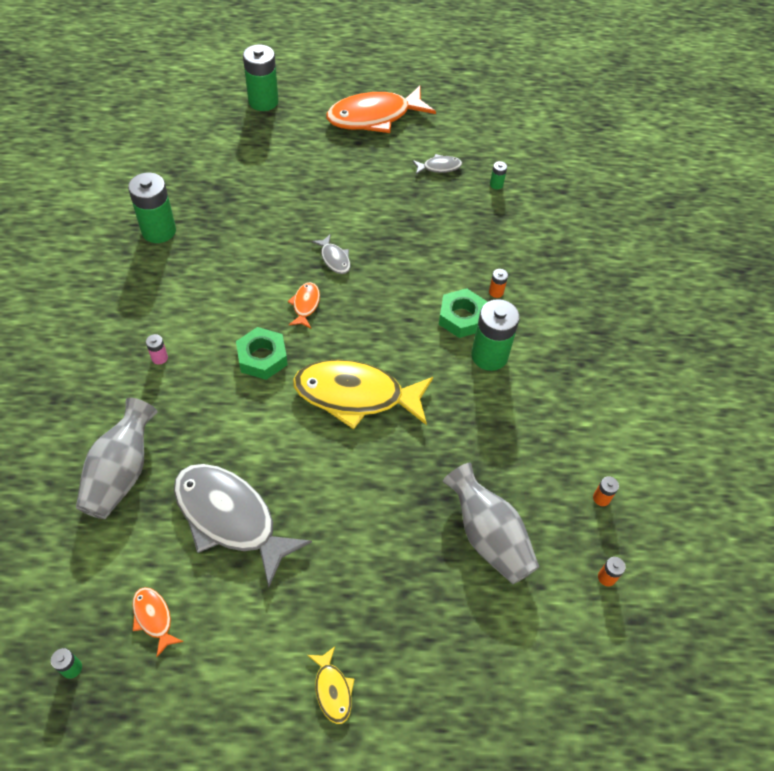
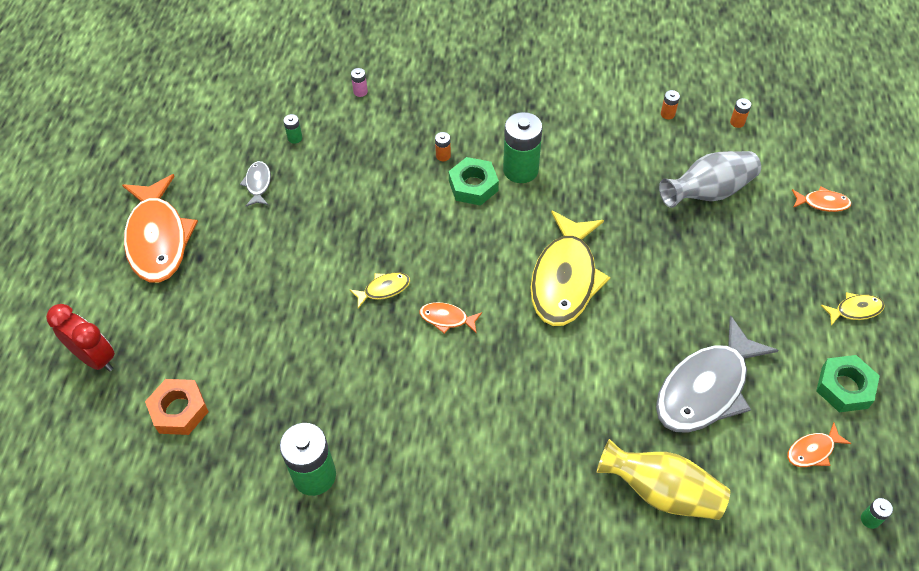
camera: 80 degrees left, 0 degrees up
grey vase [76,398,157,519] -> yellow vase [596,439,730,520]
pink battery [146,334,168,365] -> pink battery moved to [351,68,368,97]
green nut [236,327,288,380] -> green nut moved to [816,355,880,412]
green battery [243,44,278,111] -> red clock [46,304,115,372]
grey fish [312,234,351,274] -> yellow fish [350,272,410,309]
none -> orange nut [145,379,209,435]
none -> orange fish [792,186,852,212]

